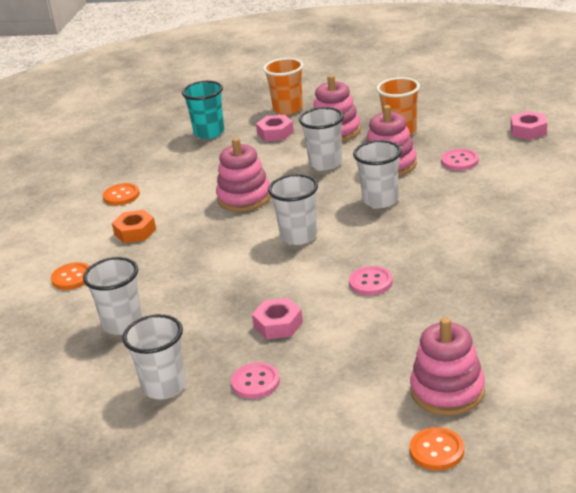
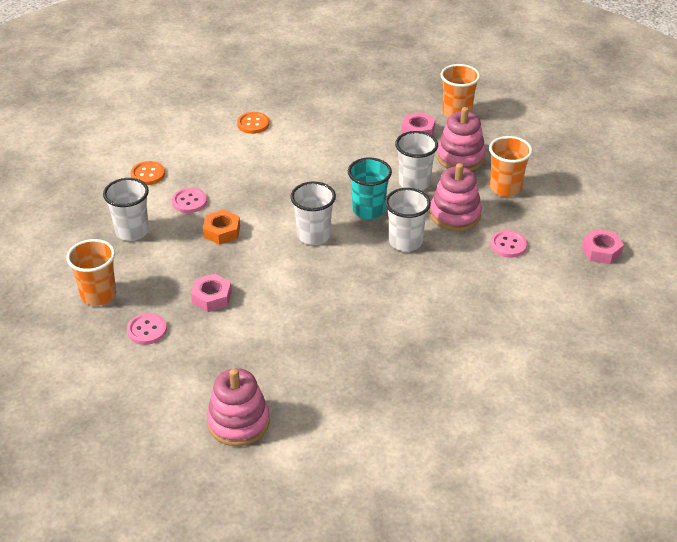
camera: 35 degrees right, 10 degrees up
orange nut [112,210,156,243] -> orange nut moved to [203,210,240,245]
white cup [122,314,186,400] -> orange cup [66,239,116,306]
turquoise cup [182,80,224,139] -> turquoise cup moved to [348,157,392,220]
pink stacking toy [216,138,271,212] -> none
pink button [349,266,393,296] -> pink button moved to [172,188,207,213]
orange button [409,427,464,471] -> none

